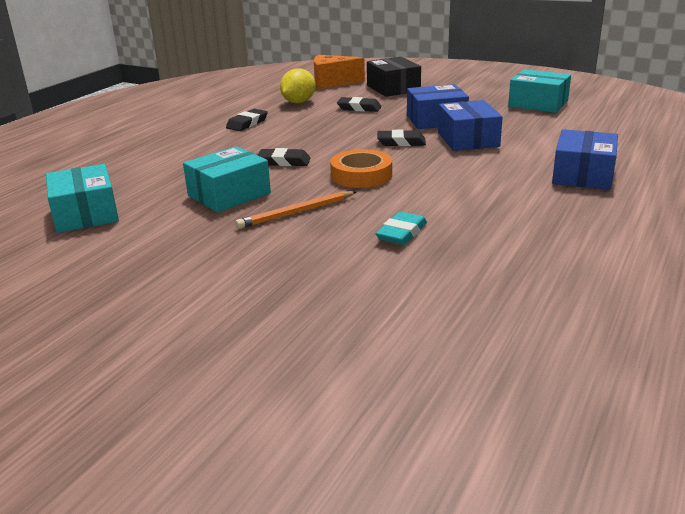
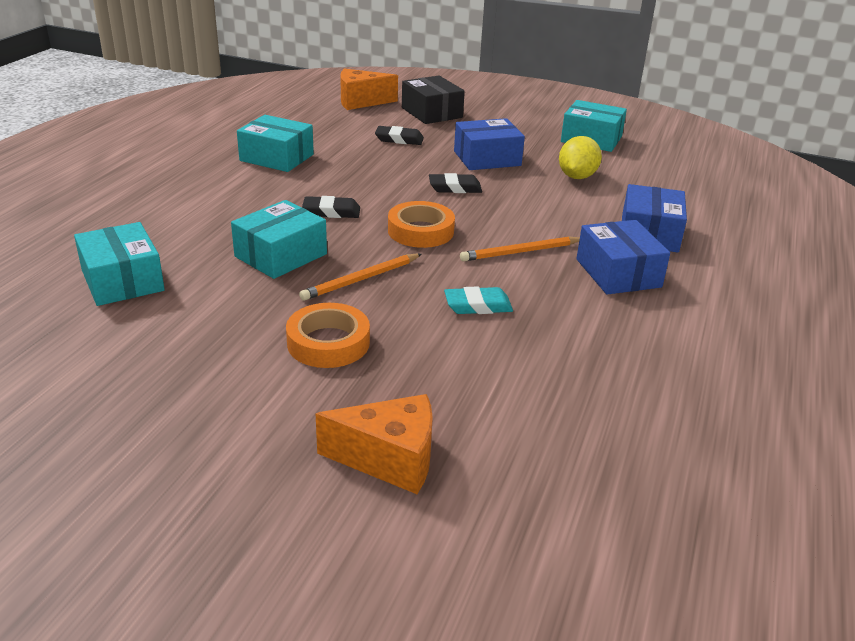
camera: 10 degrees left, 5 degrees up
black eraser [226,109,268,131] -> turquoise box [237,115,314,172]
yellow lemon [280,68,316,103] -> yellow lemon moved to [559,136,602,179]
turquoise eraser [376,212,427,245] -> turquoise eraser turned 60 degrees clockwise [444,286,513,314]
blue box [438,100,503,151] -> blue box moved to [577,220,670,295]
none -> orange tape [286,303,370,368]
none -> orange cheese [316,394,433,494]
none -> orange pencil [460,236,580,261]

